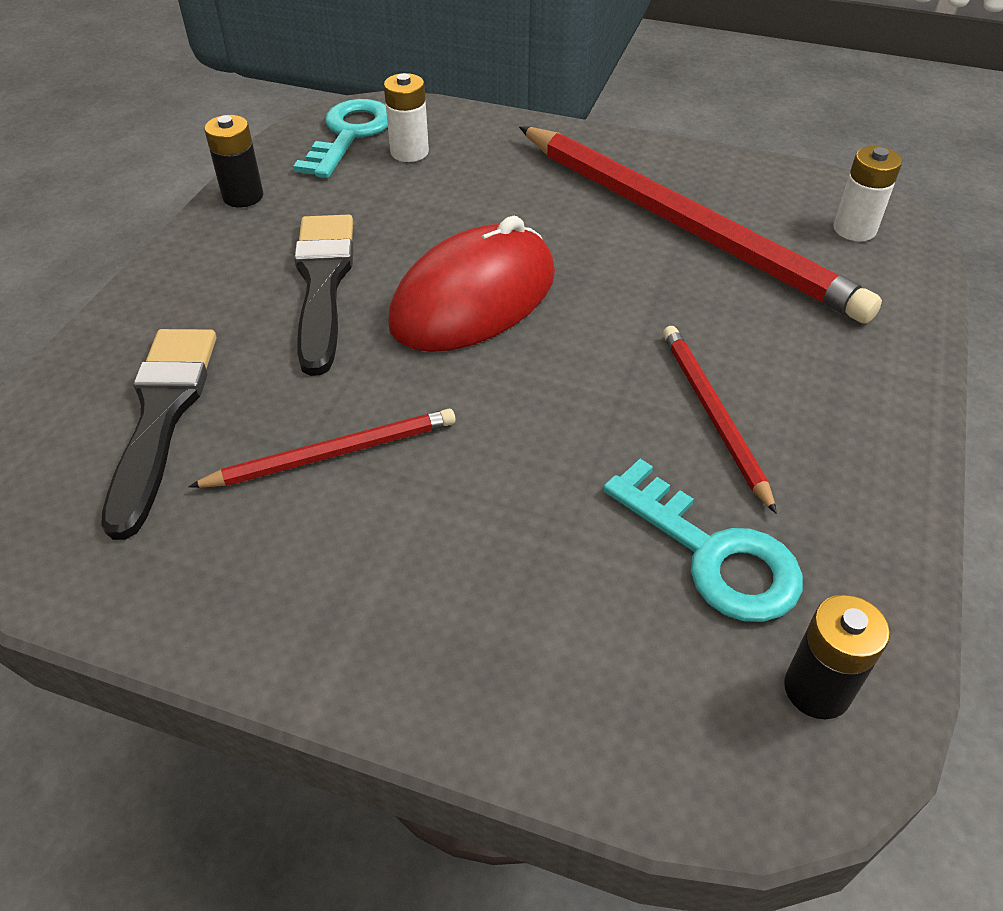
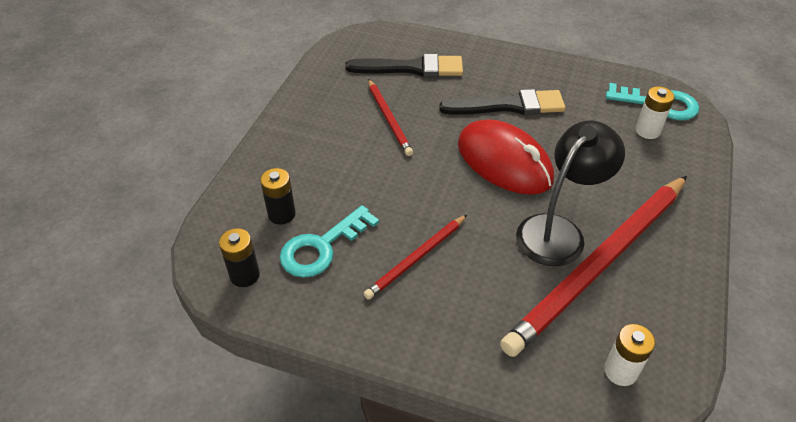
camera: 90 degrees right, 0 degrees up
black battery [204,115,264,207] -> black battery moved to [260,168,296,225]
red pencil [663,326,777,514] -> red pencil turned 150 degrees clockwise [364,215,467,300]
none -> black lamp [516,121,625,266]

